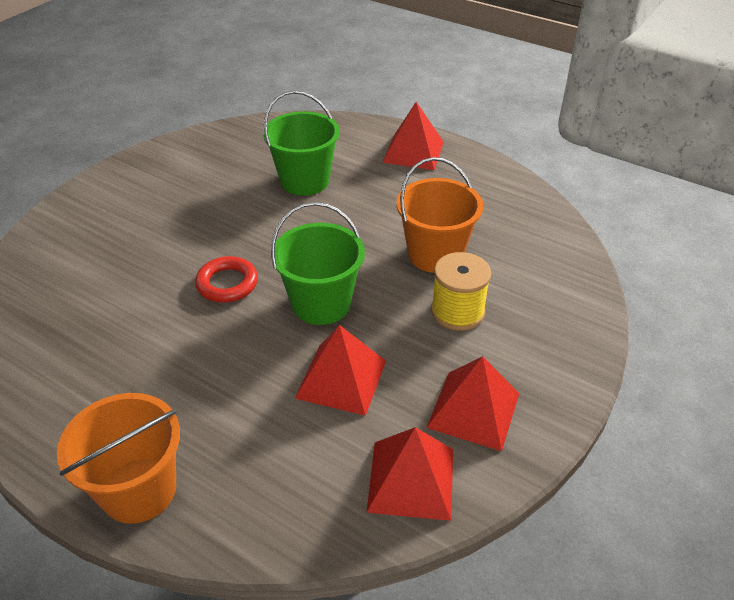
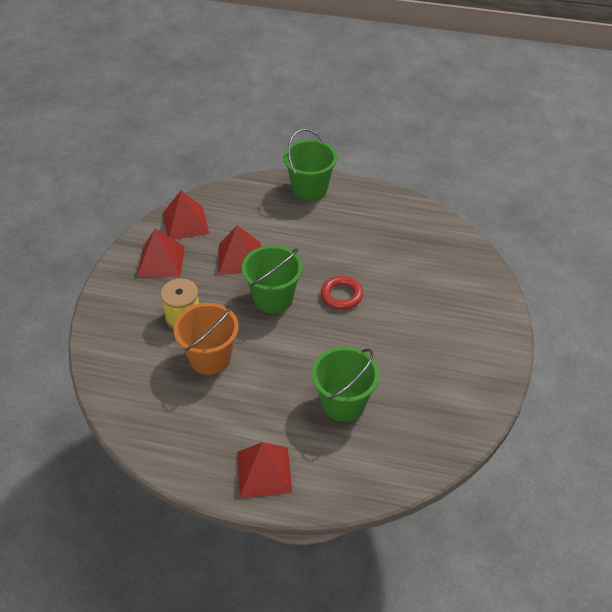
camera: 160 degrees right, 5 degrees up
orange bucket [57,393,180,524] -> green bucket [283,129,337,201]

